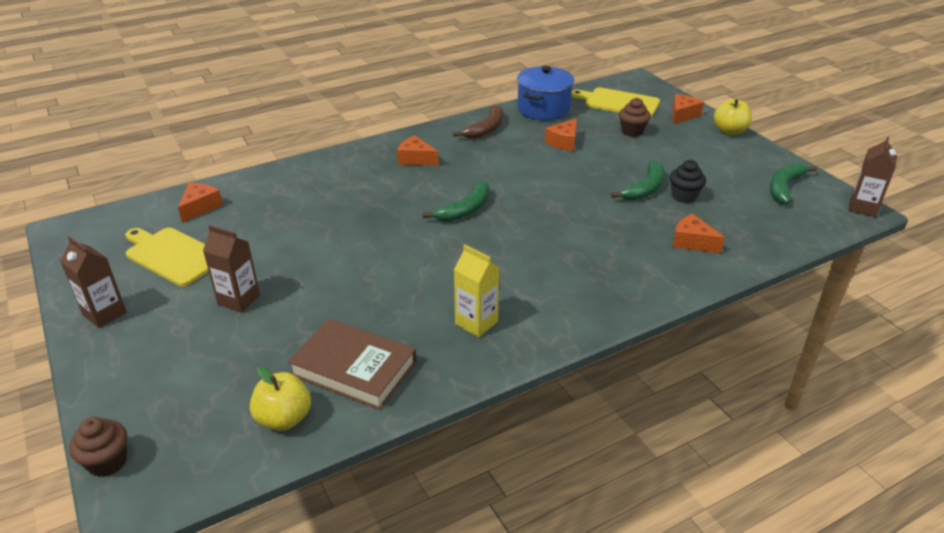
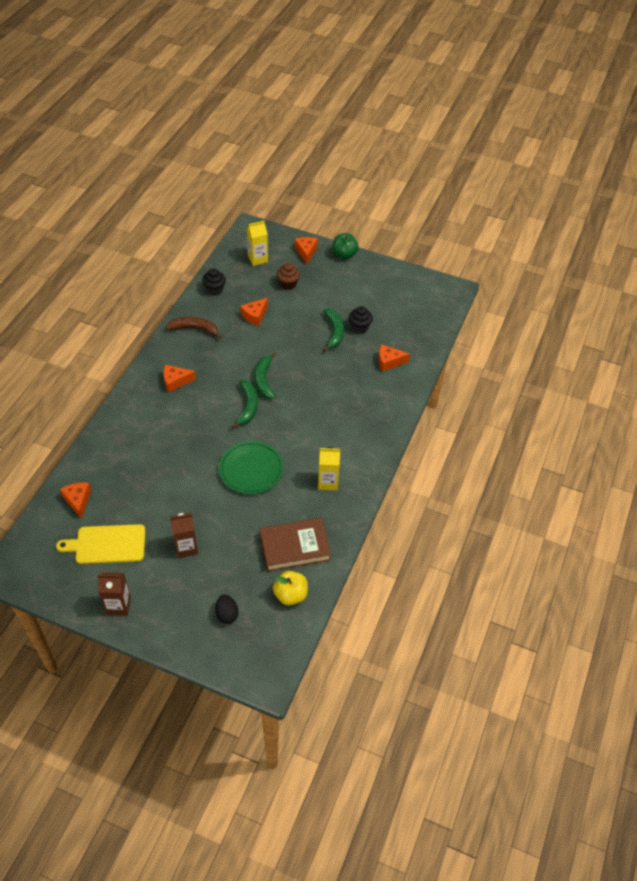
camera: 40 degrees left, 15 degrees up
brown cupcake [69,417,127,477] -> none
brown banana [453,105,503,139] -> brown banana turned 75 degrees counterclockwise [166,317,222,339]
blue pot [517,66,574,121] -> black cupcake [202,268,226,296]
orange cheese [545,118,577,151] -> orange cheese turned 45 degrees clockwise [240,298,268,326]
yellow cutting board [571,87,660,117] -> yellow carton [247,220,268,266]
yellow apple [714,99,752,135] -> green apple [332,233,359,259]
green banana [770,163,817,204] -> green banana moved to [254,352,277,398]
brown carton [848,136,897,217] -> none
none -> black egg [215,594,238,624]
none -> green plate [219,441,284,494]

